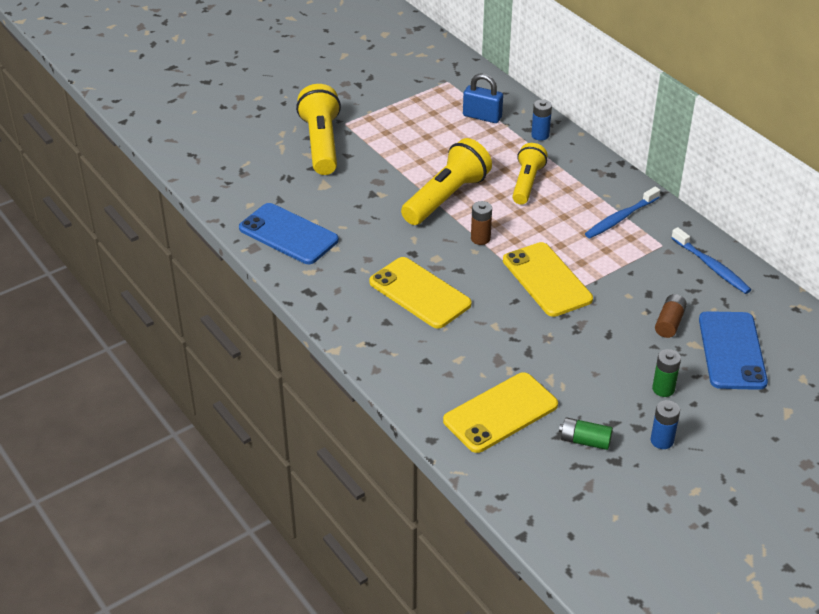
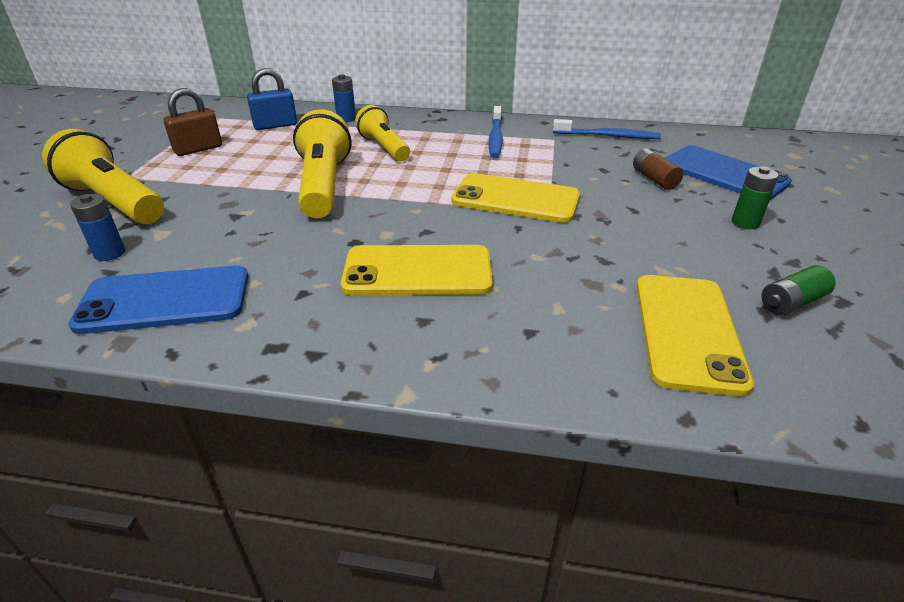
camera: 45 degrees left, 5 degrees down
brown battery [471,201,492,245] -> none
blue battery [651,400,680,449] -> blue battery moved to [70,194,125,261]
none -> brown padlock [163,88,222,156]

